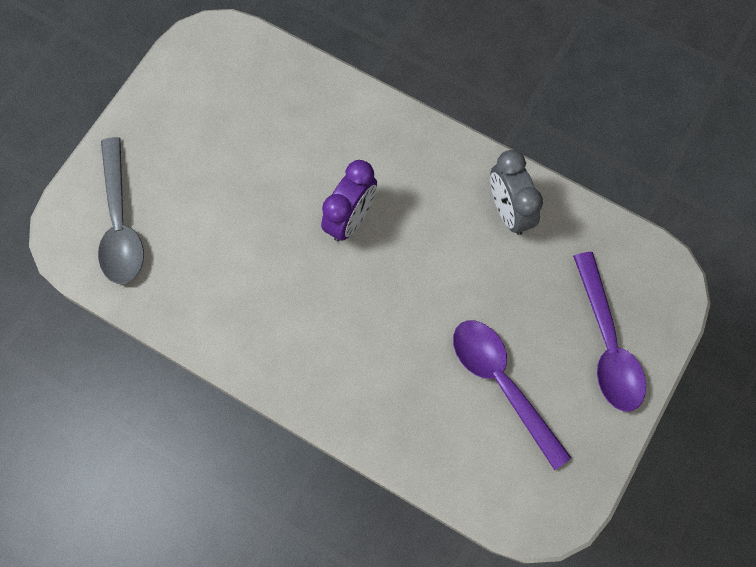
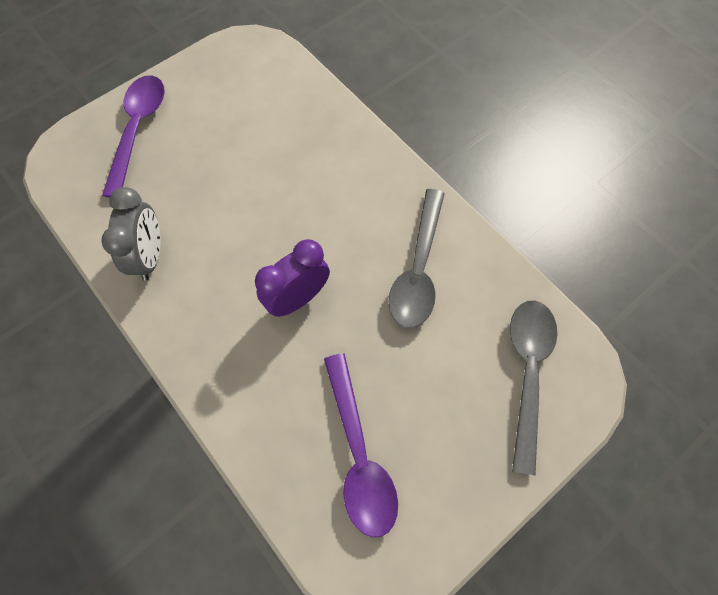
camera: 160 degrees left, 5 degrees down
purple spoon [453,321,572,470] -> purple spoon moved to [324,353,398,537]
none -> grey spoon [388,189,445,328]

